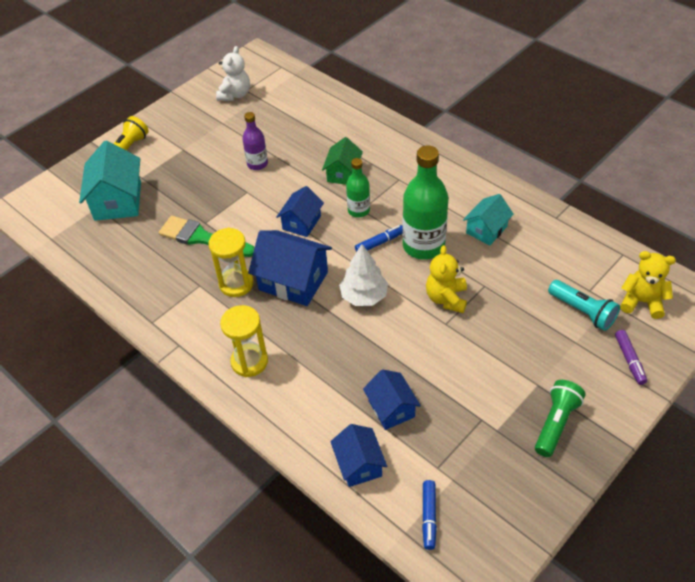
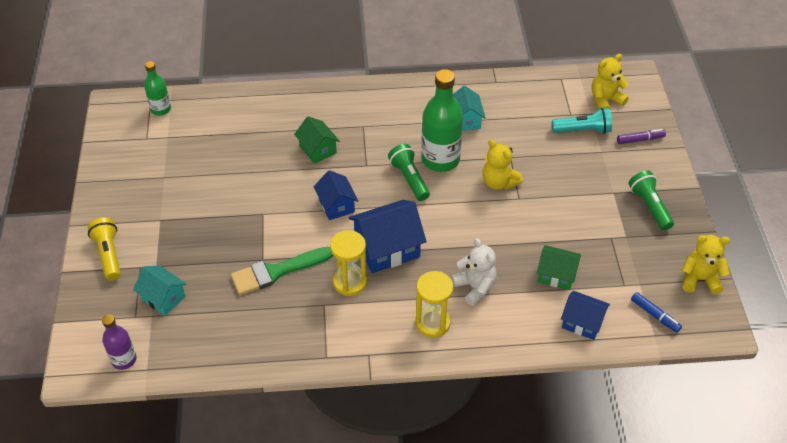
camera: 50 degrees left, 0 degrees up
turquoise house [79,141,141,221] -> turquoise house [133,265,187,316], size x0.61
white teddy bear [216,46,250,101] -> white teddy bear moved to [451,238,497,306]
purple bottle [242,112,268,170] -> purple bottle moved to [102,314,136,370]
white tree [339,244,388,306] -> none
green bottle [346,158,370,218] -> green bottle moved to [144,61,171,116]
blue marker [355,225,403,252] -> green flashlight [388,144,430,201]
blue house [363,369,421,430] -> green house [537,245,581,290]
purple marker [615,330,647,385] -> purple marker turned 45 degrees counterclockwise [617,129,666,144]
none -> yellow teddy bear [682,235,730,294]

